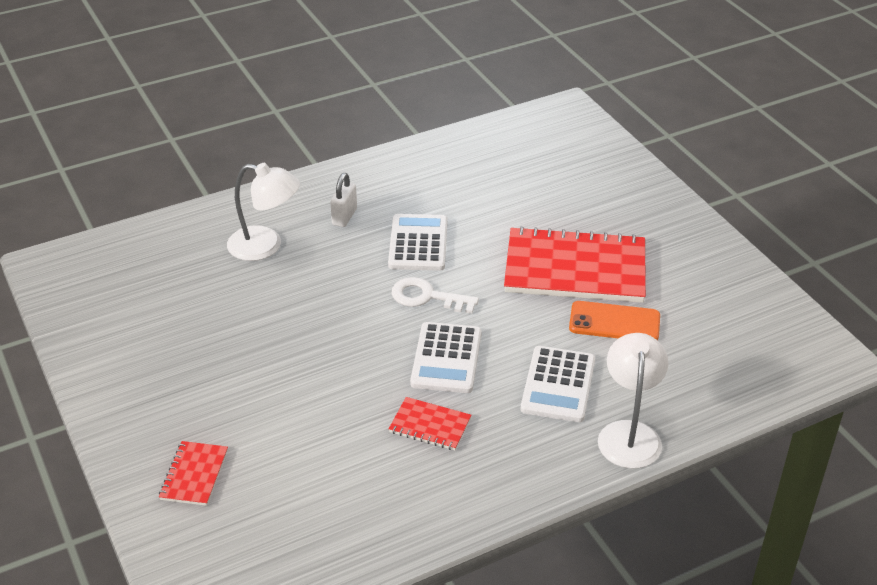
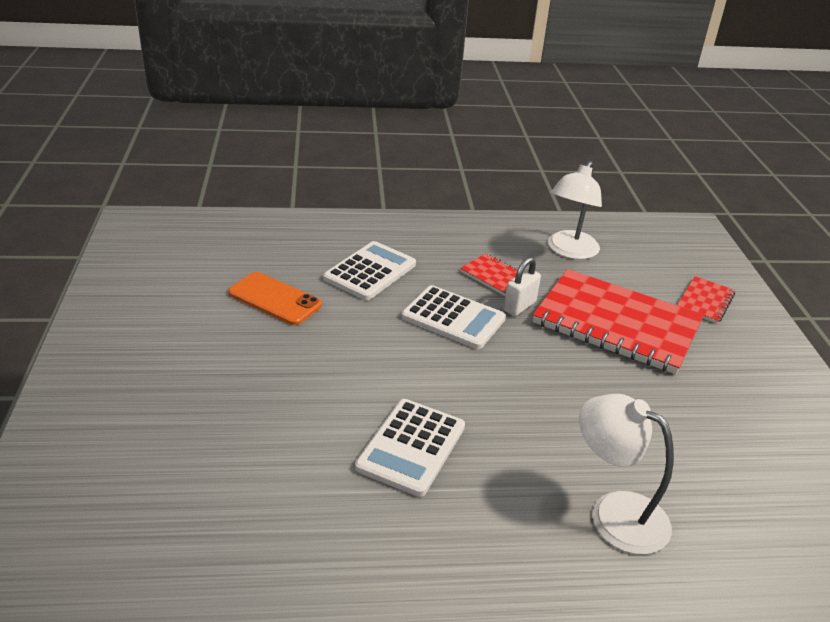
camera: 160 degrees left, 5 degrees down
white padlock [330,173,357,227] -> white padlock moved to [503,257,541,316]
white key [391,277,479,314] -> none
white calculator [410,322,482,393] -> white calculator turned 90 degrees clockwise [401,285,506,349]
red notebook [504,226,646,303] -> red notebook moved to [533,269,704,374]
white lamp [598,333,669,469] -> white lamp moved to [548,161,602,259]

